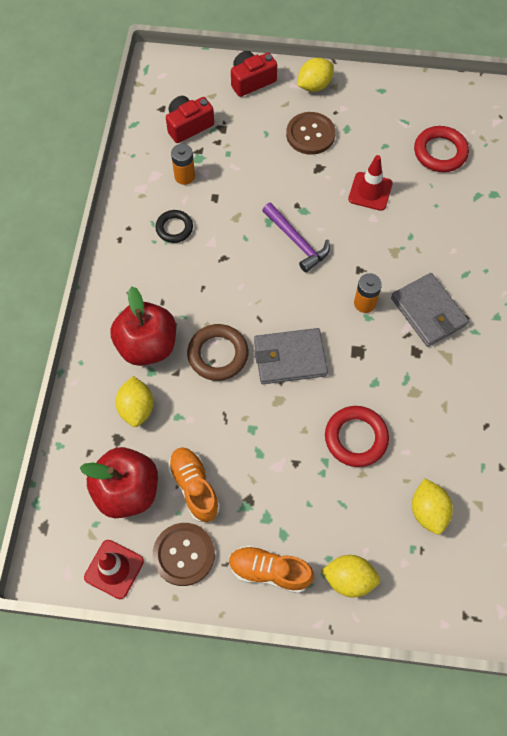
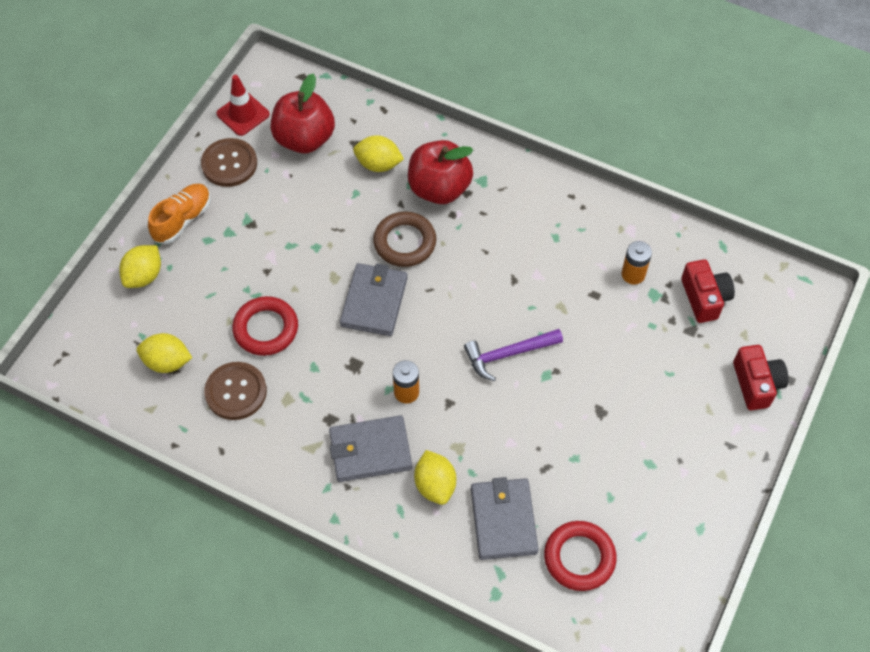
camera: 110 degrees right, 5 degrees down
black ring [155,210,193,243] -> none
orange shoe [168,447,220,522] -> none
brown button [286,112,336,155] -> brown button moved to [204,362,267,420]
yellow lemon [298,58,334,92] -> yellow lemon moved to [414,450,456,505]
red traffic cone [348,155,393,211] -> none
none -> grey wallet [471,477,539,560]

